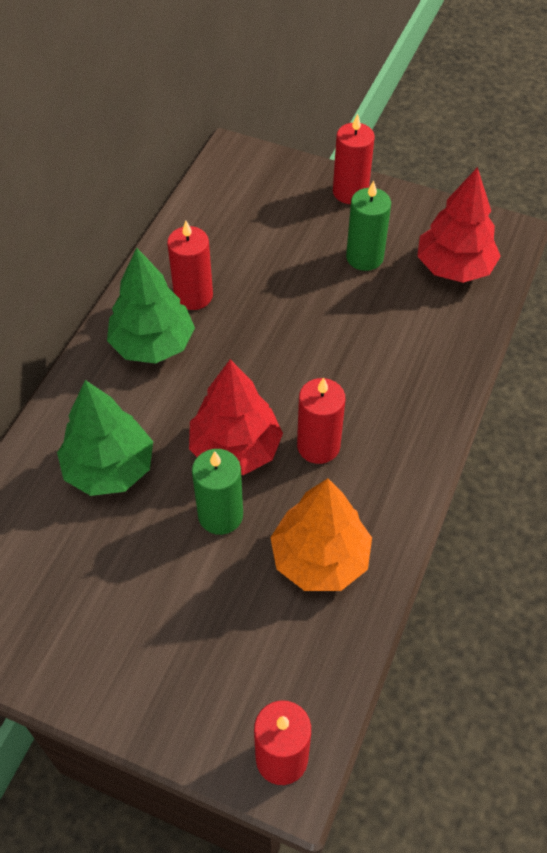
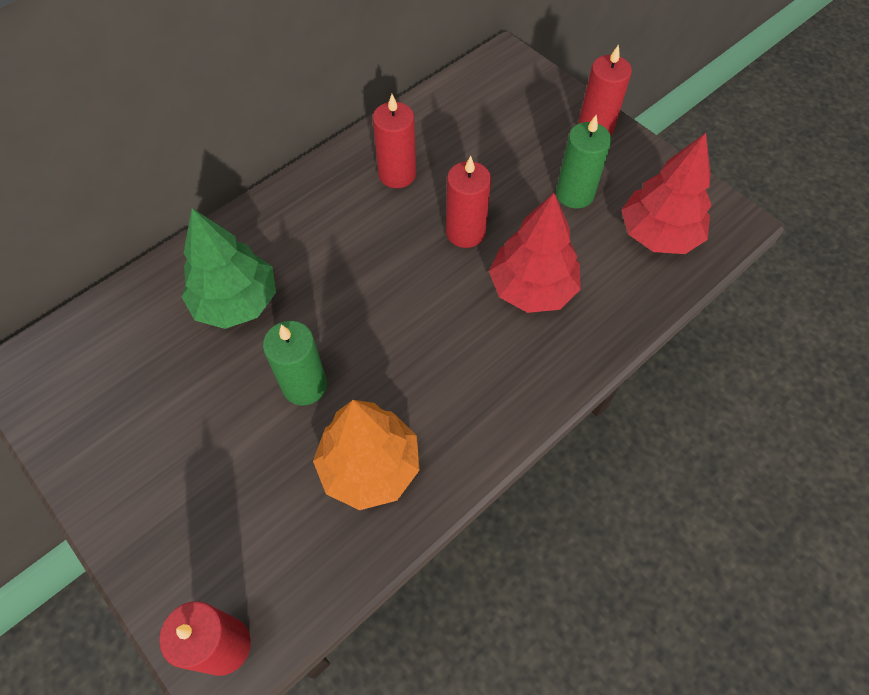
camera: 25 degrees right, 5 degrees up
green tree [107,248,195,364] -> none
red tree [189,359,283,475] -> red tree moved to [489,193,581,313]
red candle [297,378,345,464] -> red candle moved to [446,156,491,248]

